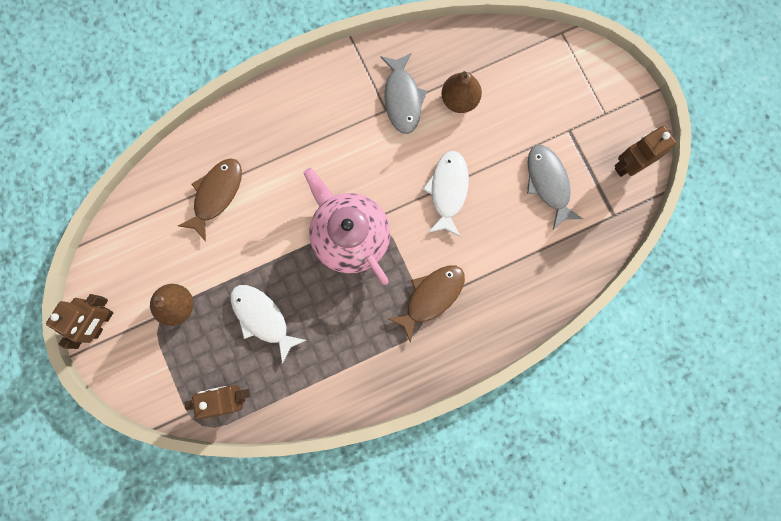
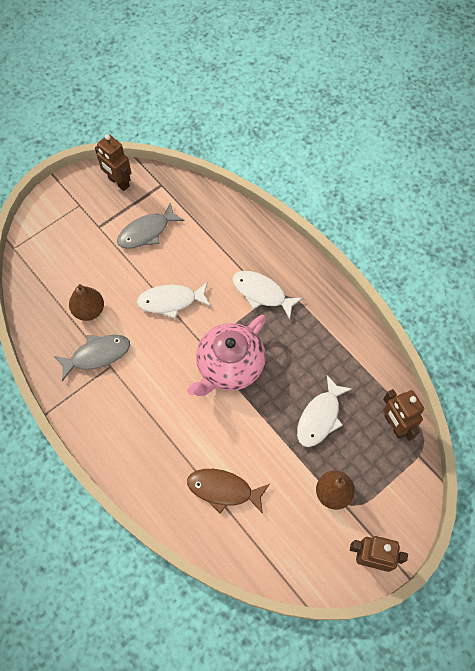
camera: 105 degrees left, 15 degrees down
brown fish [388,265,465,343] -> white fish [232,271,303,319]

